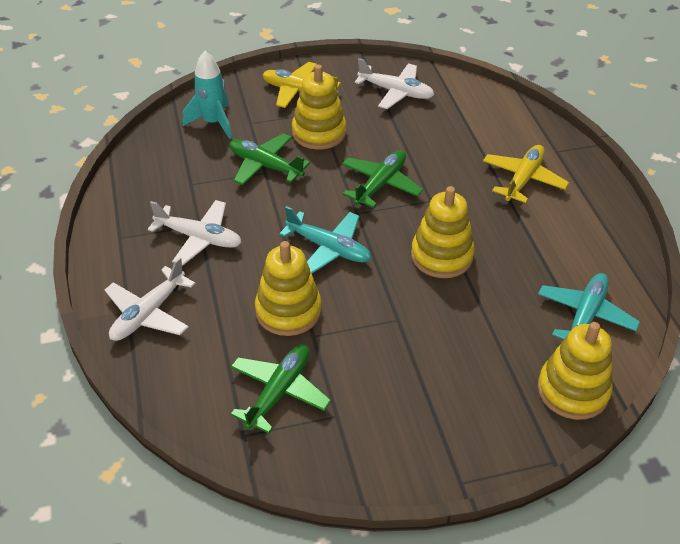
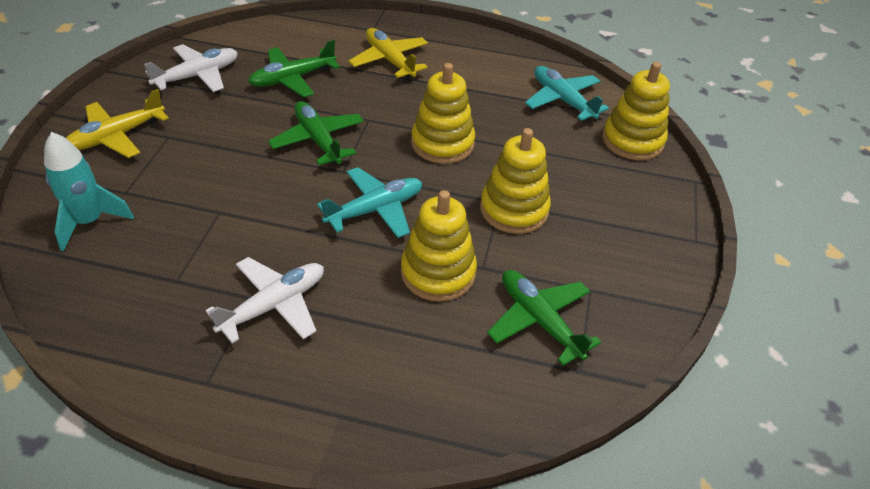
camera: 65 degrees left, 0 degrees up
white plane [105,257,196,341] -> none
green plane [229,133,310,185] -> green plane moved to [248,40,340,97]
yellow stacking toy [292,64,346,150] -> yellow stacking toy moved to [480,128,551,234]

